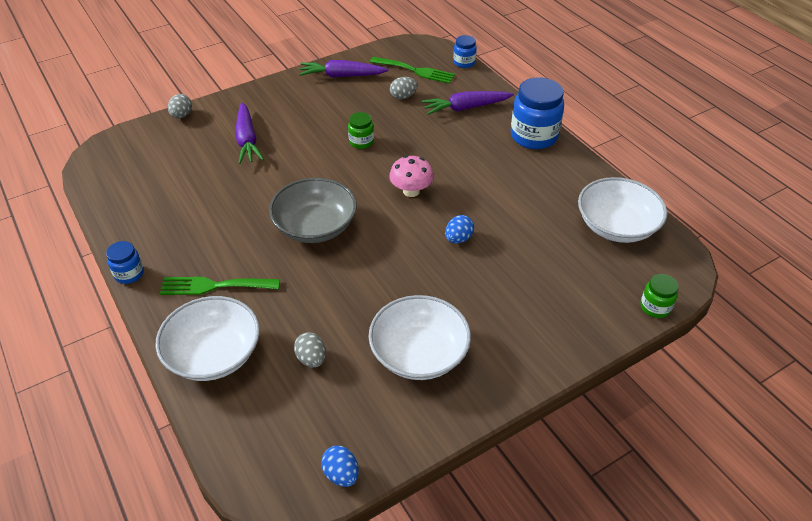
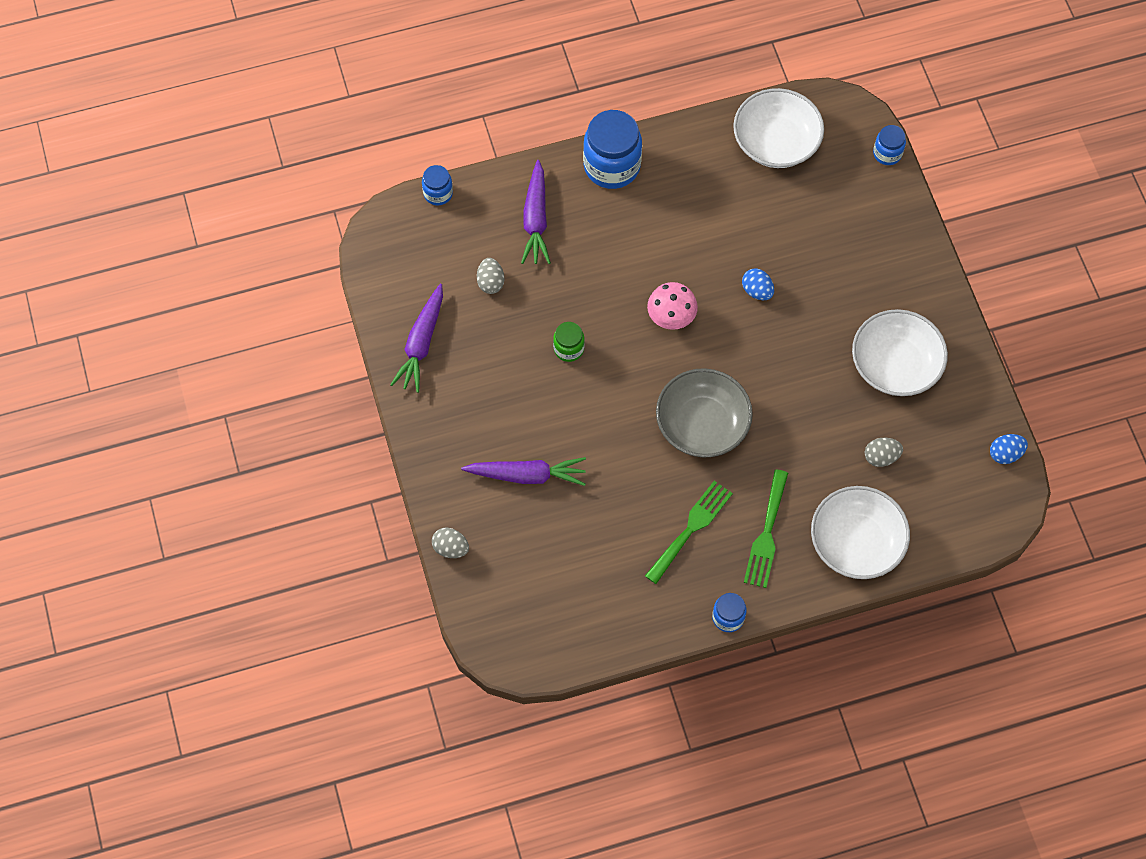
camera: 75 degrees left, 20 degrees up
green fork [370,57,455,84] -> green fork moved to [645,481,733,584]
green jar [640,274,679,318] -> blue jar [873,125,906,165]

